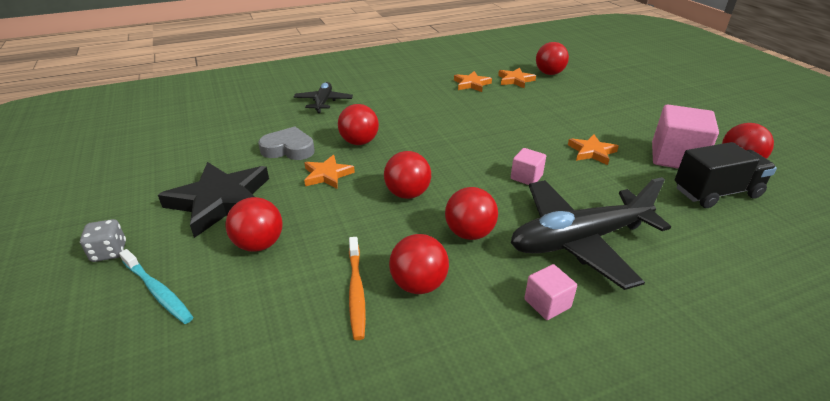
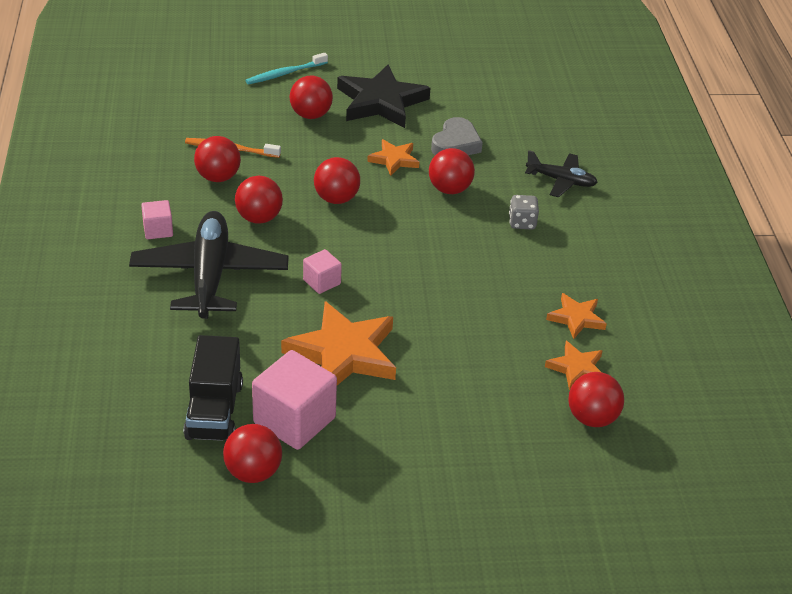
camera: 105 degrees right, 5 degrees up
grey dice [80,219,126,262] -> grey dice moved to [509,195,539,230]
orange star [568,134,619,165] -> orange star [281,301,396,385], size x1.91

